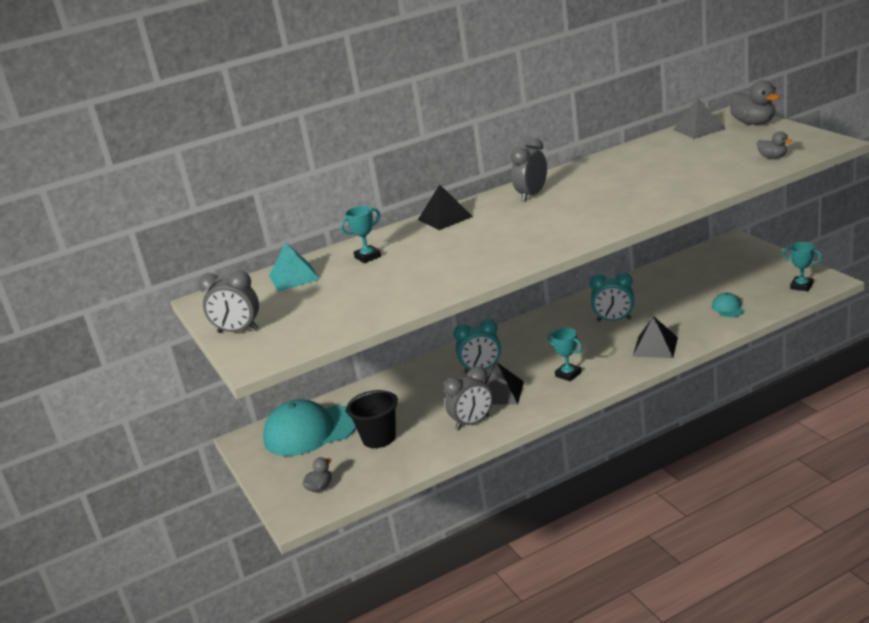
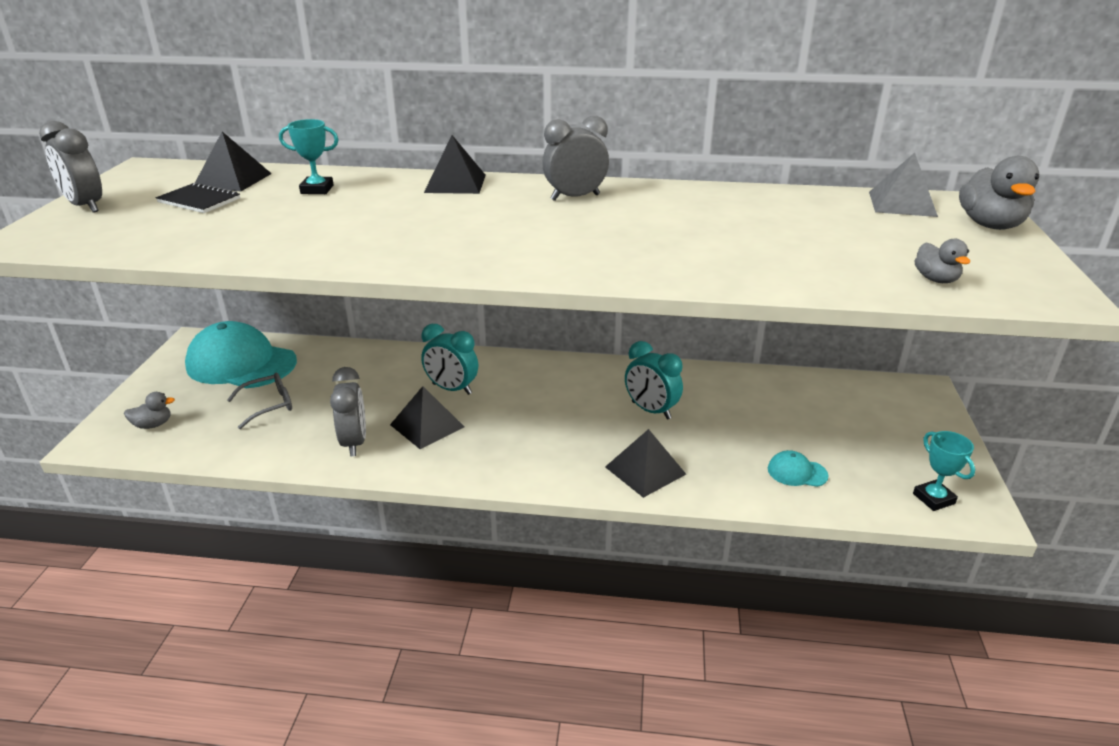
camera: 30 degrees right, 5 degrees up
turquoise pyramid [269,242,320,292] -> black pyramid [195,132,272,192]
black bucket [346,390,398,448] -> grey glasses [227,373,292,429]
grey clock [444,367,493,430] -> grey clock turned 105 degrees counterclockwise [330,367,366,456]
turquoise trophy [548,328,583,381] -> none
turquoise cap [712,293,744,317] -> turquoise cap turned 105 degrees counterclockwise [768,450,829,487]
none -> black notebook [156,182,240,213]

